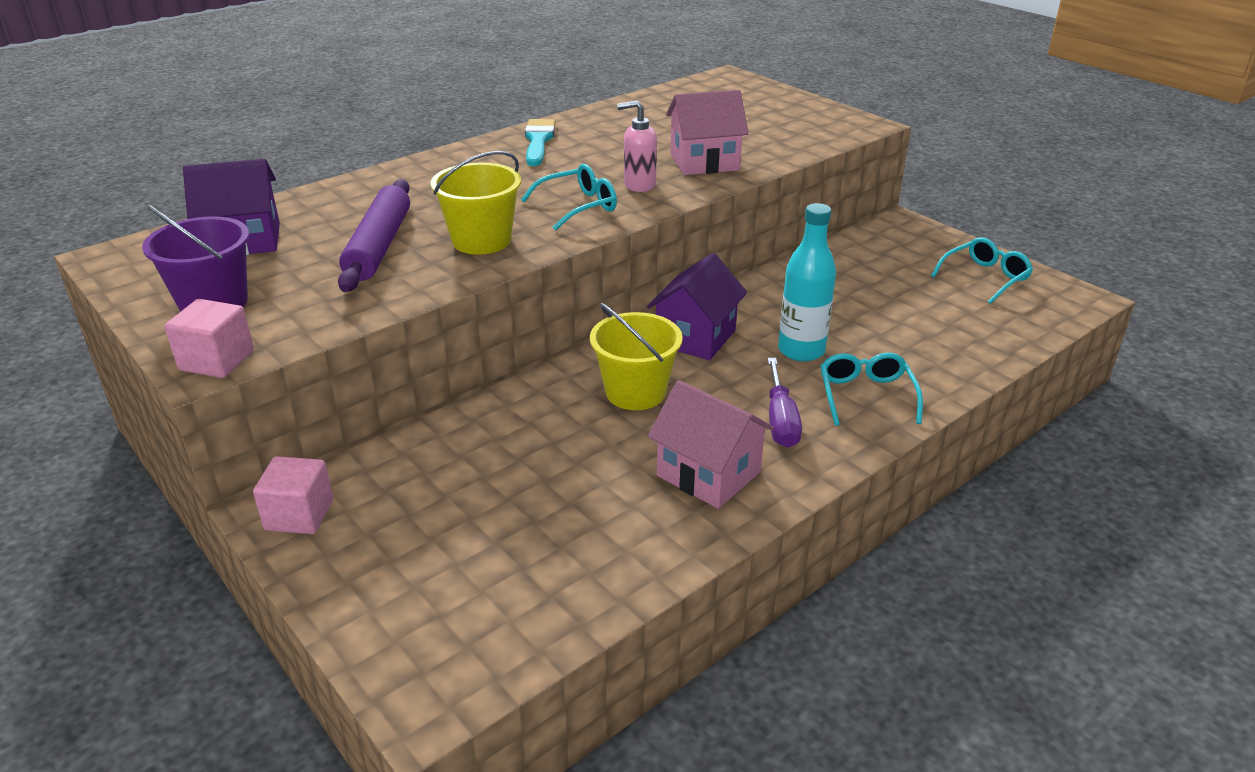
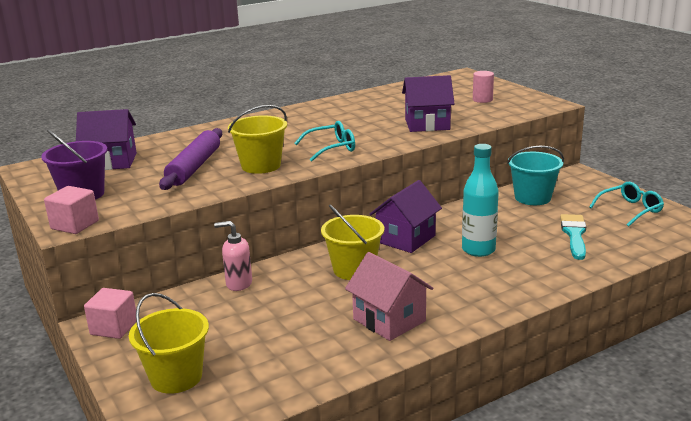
camera: 10 degrees right, 10 degrees down
turquoise brush [525,119,555,166] -> turquoise brush moved to [560,214,586,260]
pink soap dispenser [617,100,657,192] -> pink soap dispenser moved to [214,221,252,291]
pink house [666,90,749,175] -> purple house [402,75,455,132]
purple screwdriver [768,358,802,448] -> none
turquoise glasses [820,353,923,426] -> none
none -> yellow bucket [129,293,209,394]
none -> pink cylinder [473,71,494,103]
none -> turquoise bucket [507,146,564,205]

